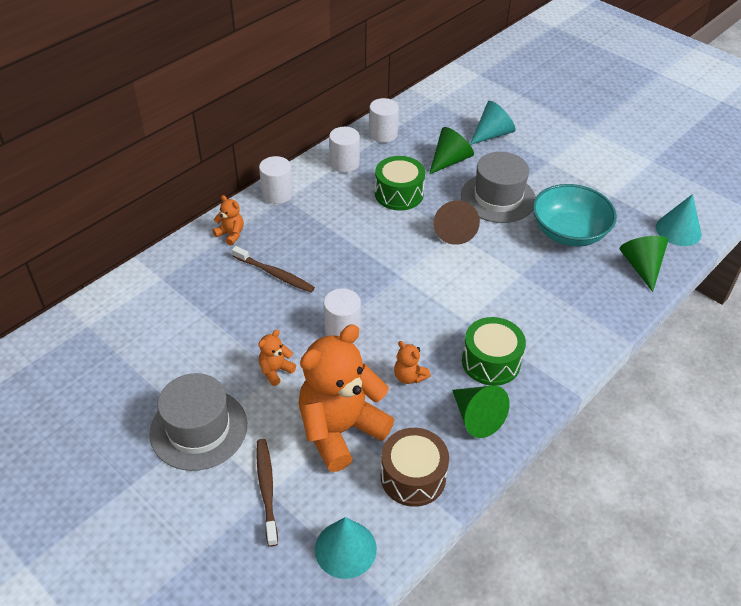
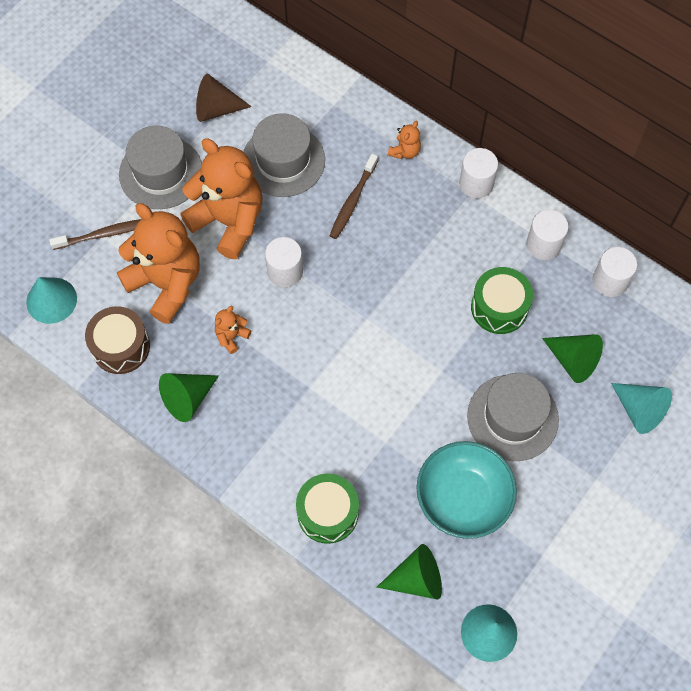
camera: 85 degrees right, 20 degrees up
orange teddy bear [258,330,296,386] -> orange teddy bear [180,138,263,259], size x2.42
brown cone [434,200,480,245] -> brown cone moved to [196,74,252,122]
green drum [462,317,526,386] -> green drum moved to [296,474,359,544]
none -> grey hat [243,113,325,197]

